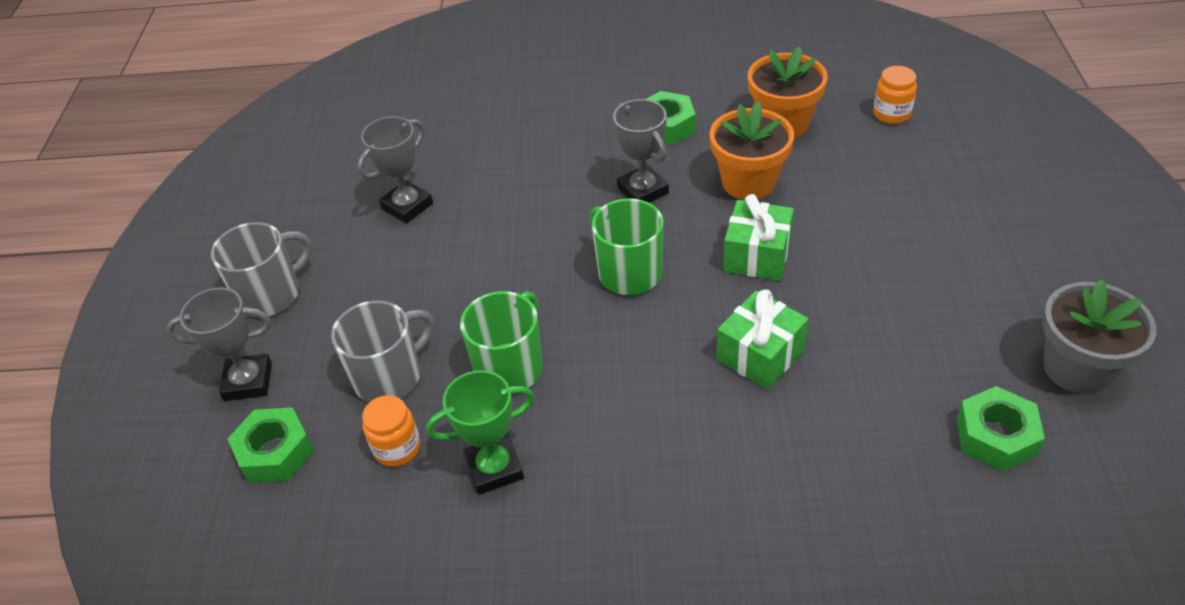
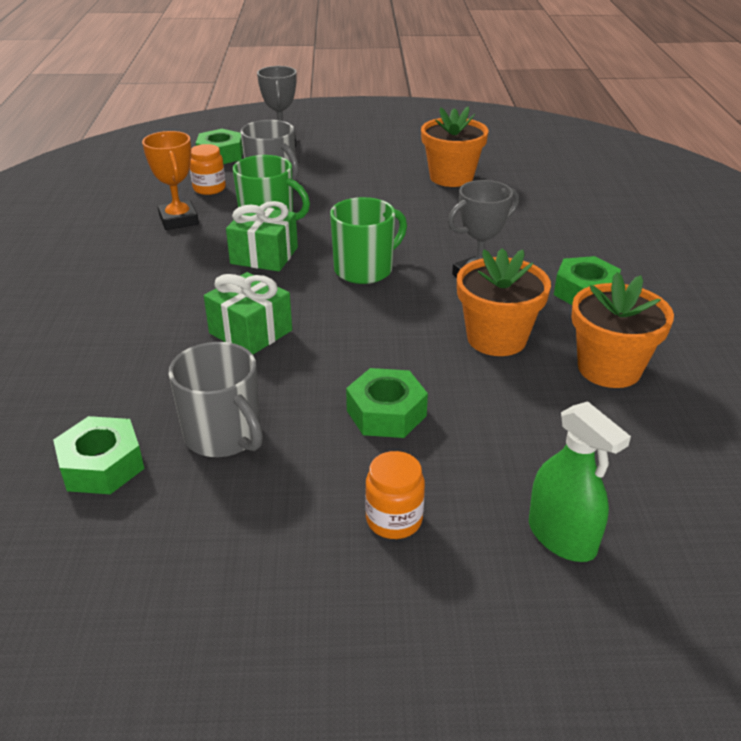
camera: 85 degrees right, 10 degrees down
grey mug [211,222,312,317] -> grey mug moved to [168,342,263,457]
grey trophy [357,116,433,223] -> orange flower pot [421,106,489,187]
green trophy [426,370,535,495] -> orange trophy [142,131,199,230]
green gift [723,194,794,281] -> green gift moved to [226,201,298,271]
orange jar [873,66,917,124] -> orange jar moved to [365,451,425,539]
grey flower pot [1042,279,1156,394] -> none
none -> green nut [346,368,428,438]
none -> green spray bottle [529,401,631,562]

